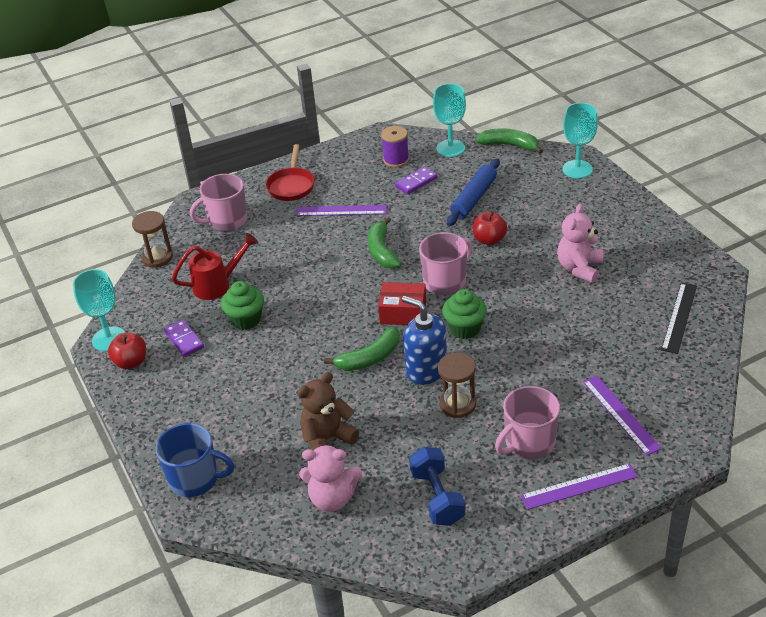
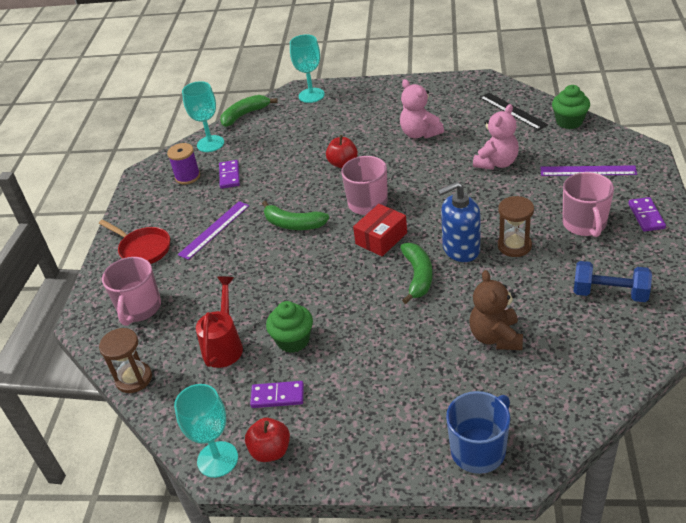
camera: 55 degrees left, 0 degrees up
pink teddy bear [299,444,362,512] -> pink teddy bear moved to [473,104,519,170]
green cupcake [442,289,487,339] -> green cupcake moved to [552,85,590,129]
blue rolling pin [447,158,500,226] -> none
purple ruler [521,463,638,510] -> purple domino [628,197,666,232]

